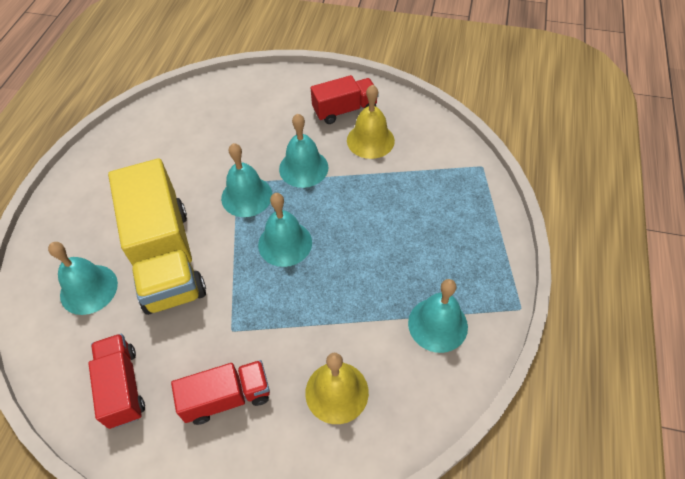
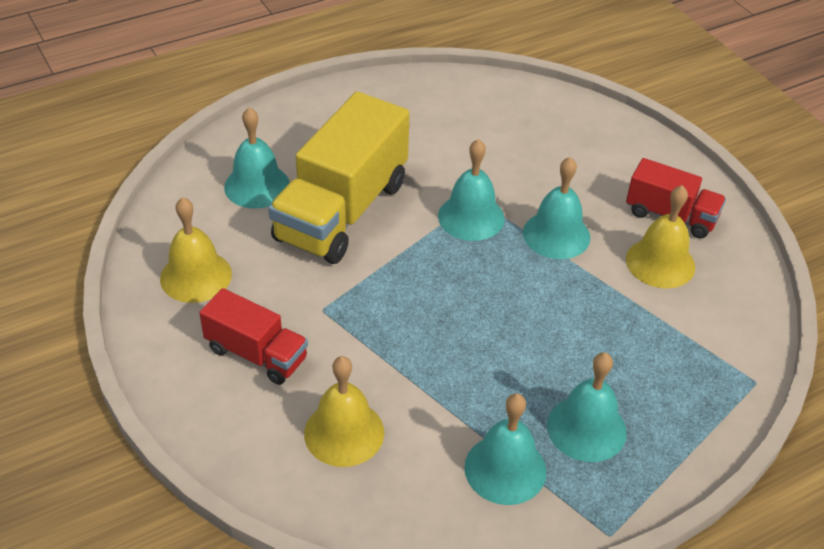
camera: 45 degrees right, 10 degrees down
red truck [88,334,145,429] -> yellow bell [160,197,232,303]
turquoise bell [258,193,312,267] -> turquoise bell moved to [547,352,627,462]

